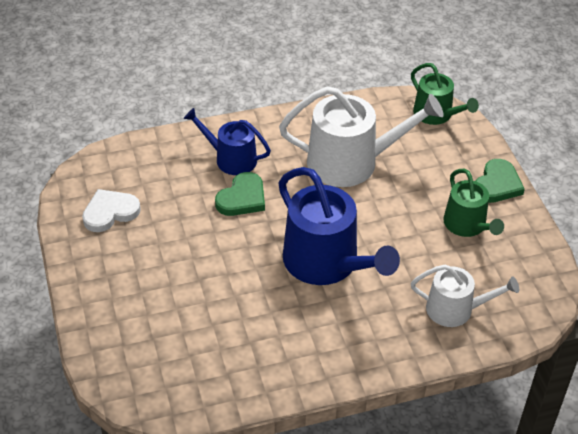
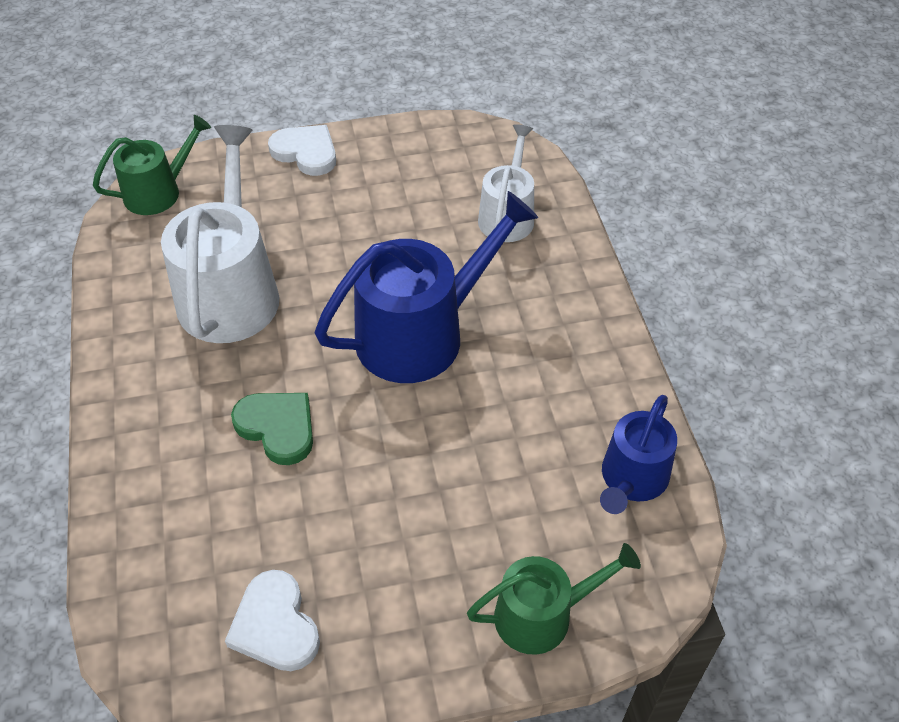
camera: 85 degrees left, 5 degrees up
blue watering can [184,108,271,175] -> blue watering can moved to [600,395,677,514]
green watering can [443,169,504,237] -> green watering can moved to [467,543,641,655]
green heart [475,159,525,203] -> white heart [268,125,336,176]

